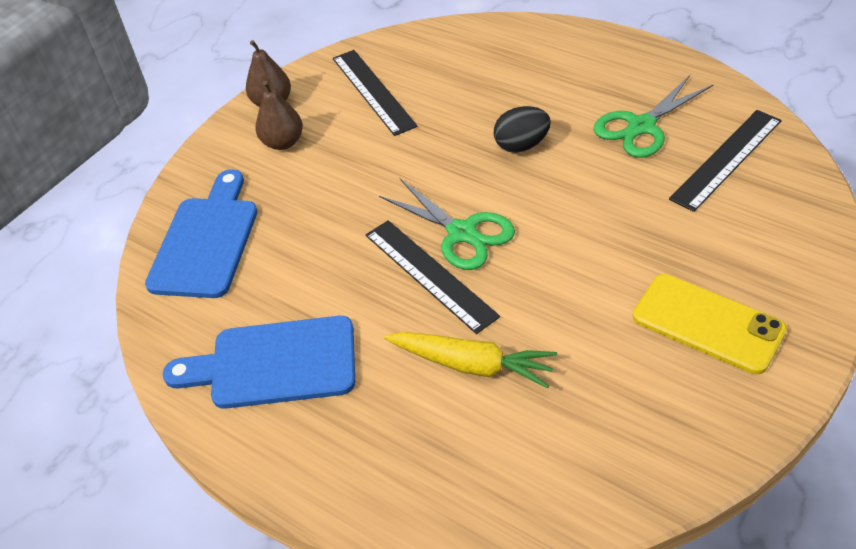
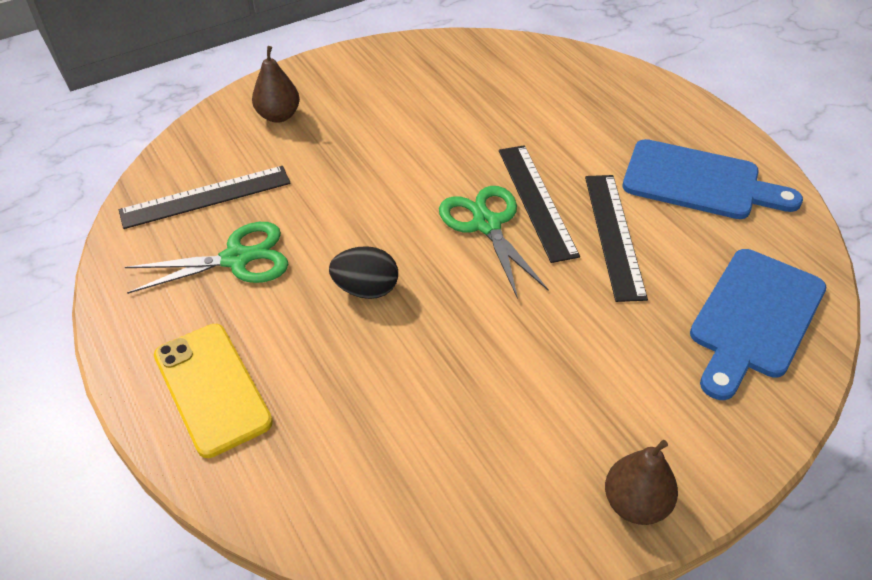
camera: 160 degrees left, 0 degrees up
brown pear [255,81,303,150] -> brown pear moved to [252,46,300,123]
black ruler [333,50,418,136] -> black ruler moved to [585,175,648,302]
yellow carrot [384,332,557,389] -> none
yellow phone [633,274,787,374] -> yellow phone moved to [154,324,273,458]

